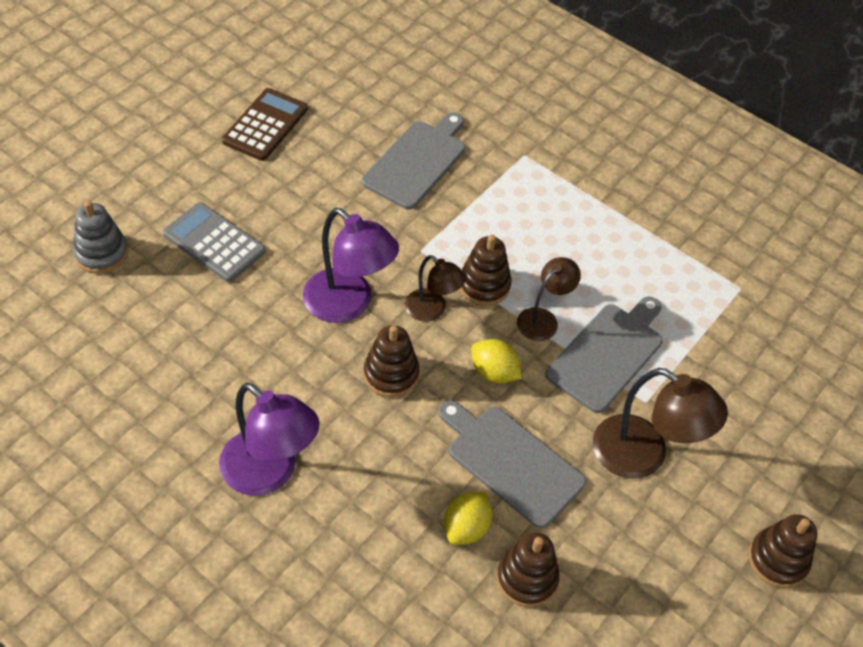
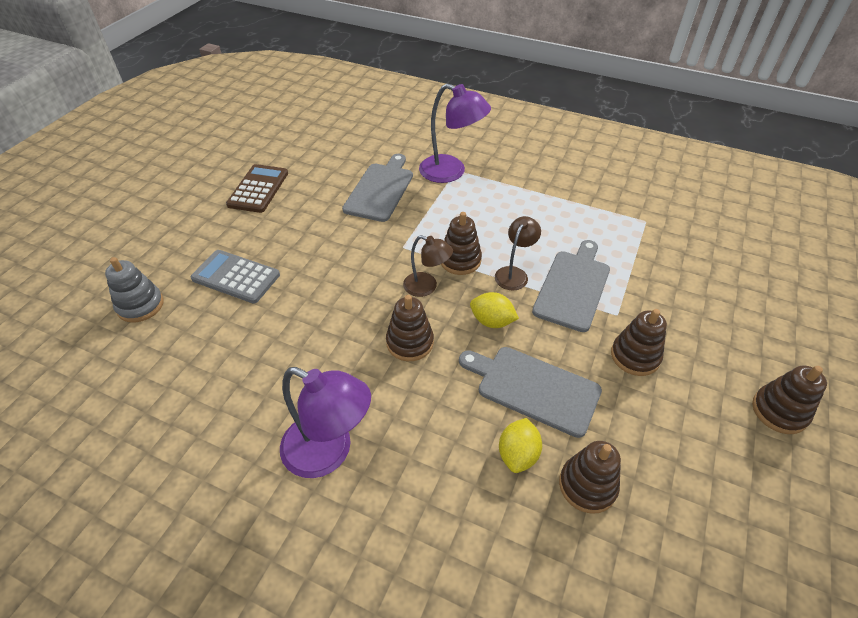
camera: 10 degrees left, 5 degrees down
purple lamp [303,208,399,323] -> purple lamp moved to [419,84,491,183]
brown lamp [593,368,728,479] -> brown stacking toy [611,309,667,376]

